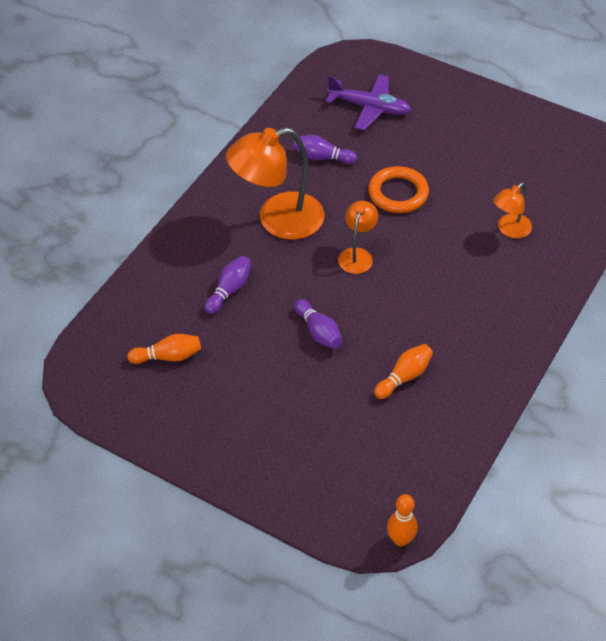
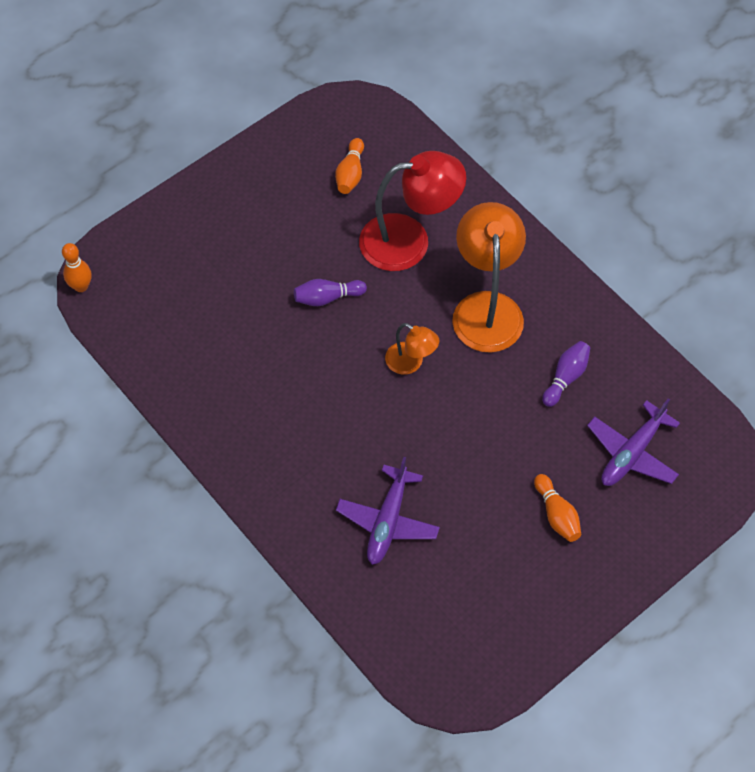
camera: 110 degrees right, 10 degrees up
purple bowling pin [204,256,251,314] -> red lamp [359,151,466,271]
orange ring [368,166,429,213] -> none
orange bowling pin [374,344,433,399] -> orange bowling pin moved to [534,474,581,542]
orange lamp [493,182,532,238] -> purple plane [336,457,440,565]

